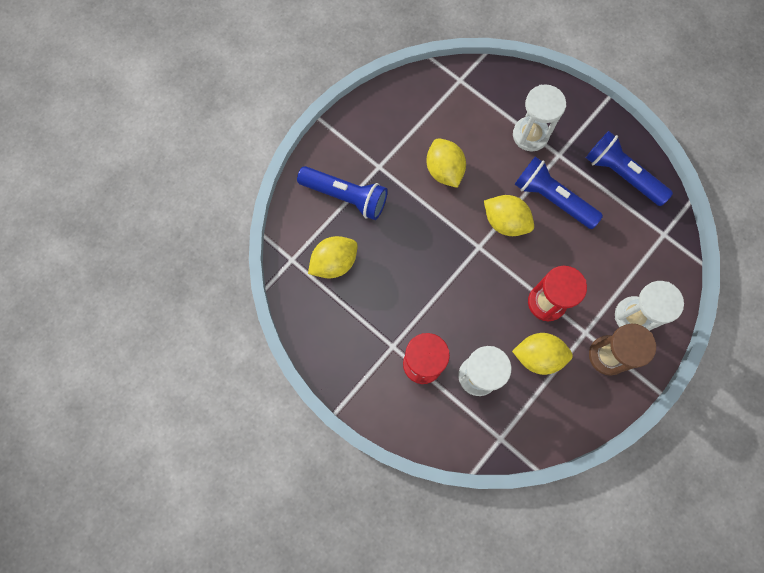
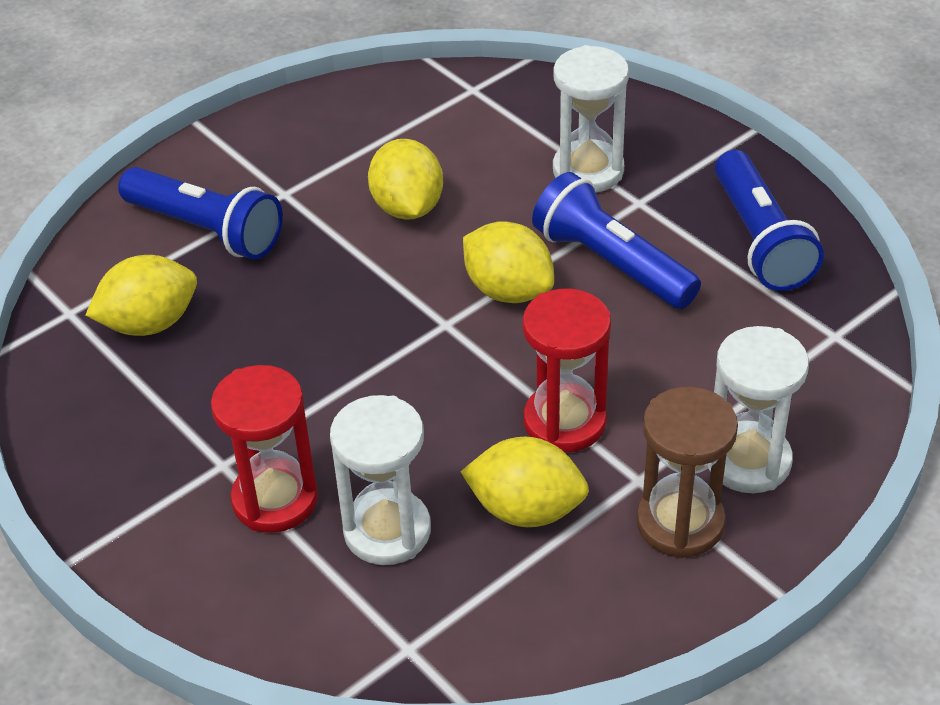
camera: 10 degrees right, 30 degrees down
blue flashlight [586,131,673,206] -> blue flashlight turned 150 degrees counterclockwise [715,150,824,291]

